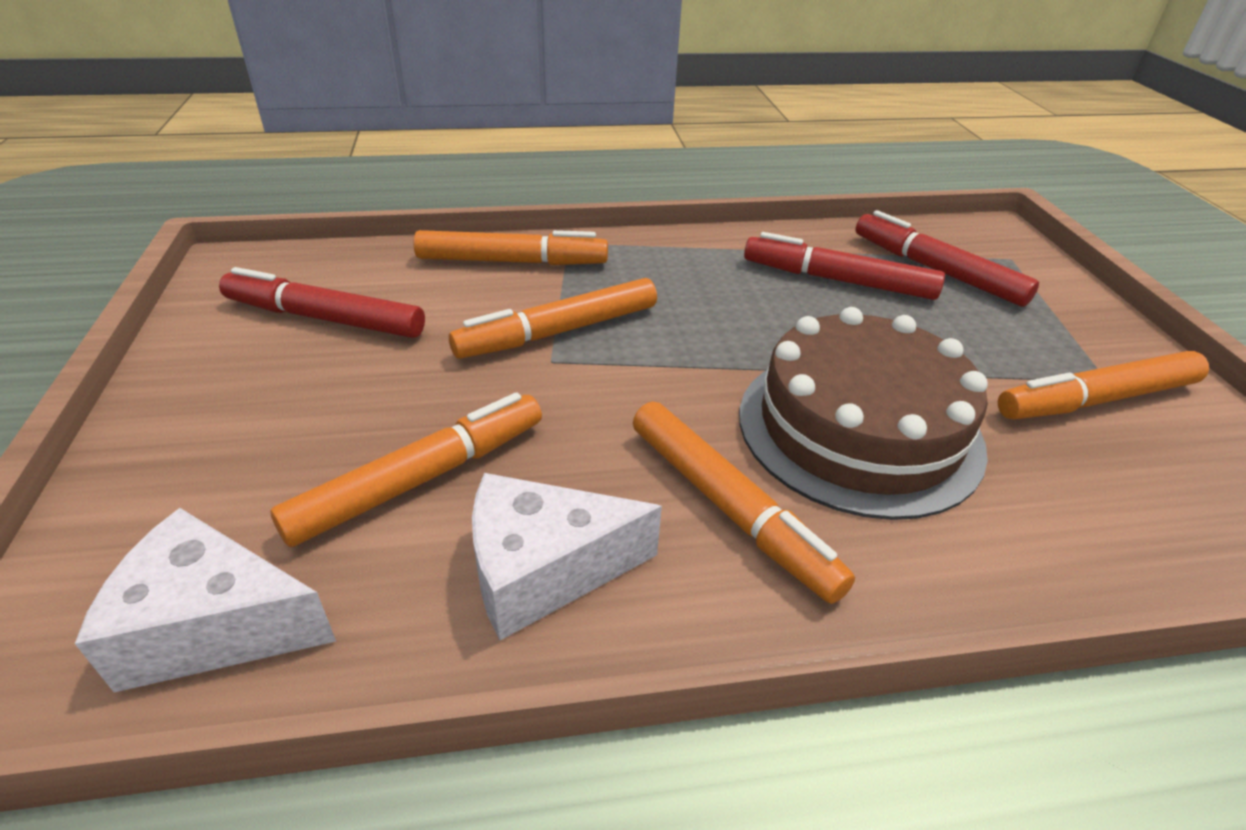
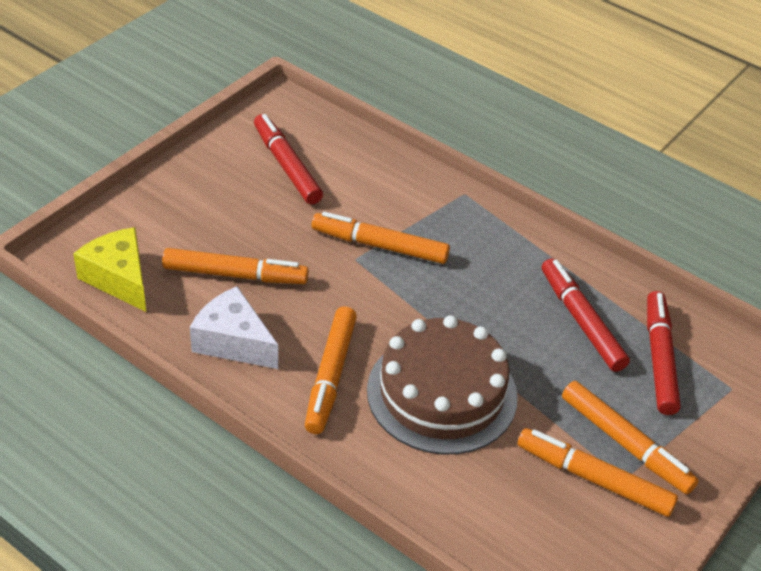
camera: 45 degrees right, 5 degrees up
white cheese [75,508,336,693] -> yellow cheese [73,227,146,312]
orange marker [414,230,608,265] -> orange marker moved to [562,381,699,494]

